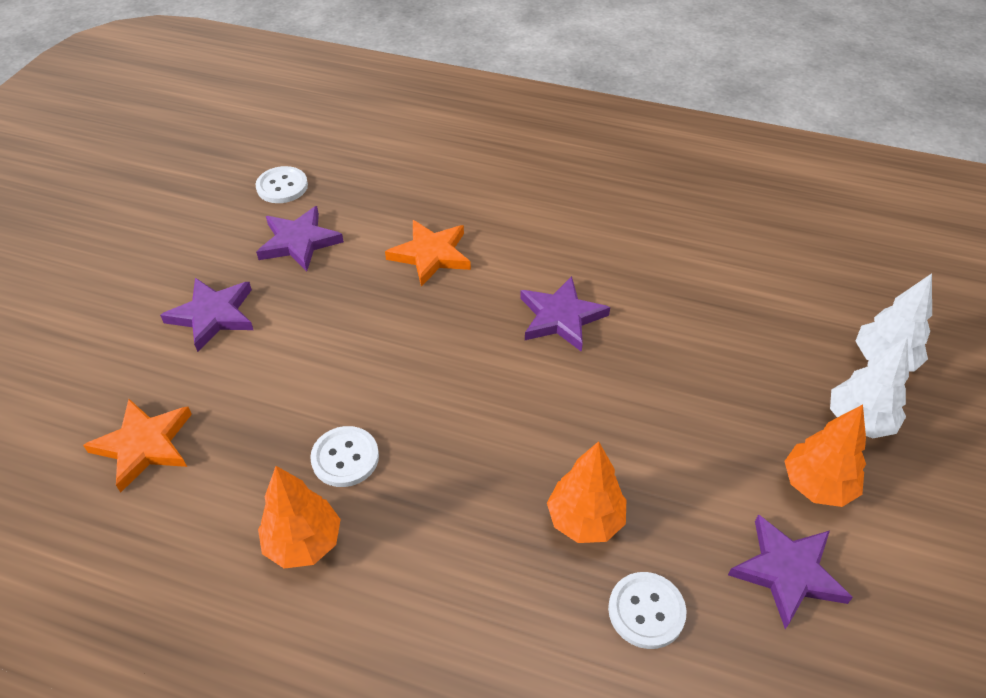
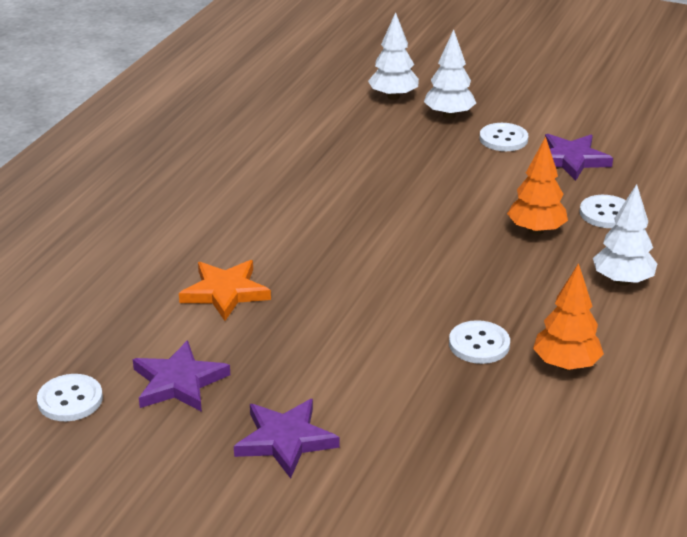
camera: 85 degrees left, 15 degrees down
orange star [83,399,192,492] -> none
purple star [520,276,610,352] -> none
orange tree [784,405,866,507] -> white button [480,123,528,151]
none -> white tree [593,184,657,286]

